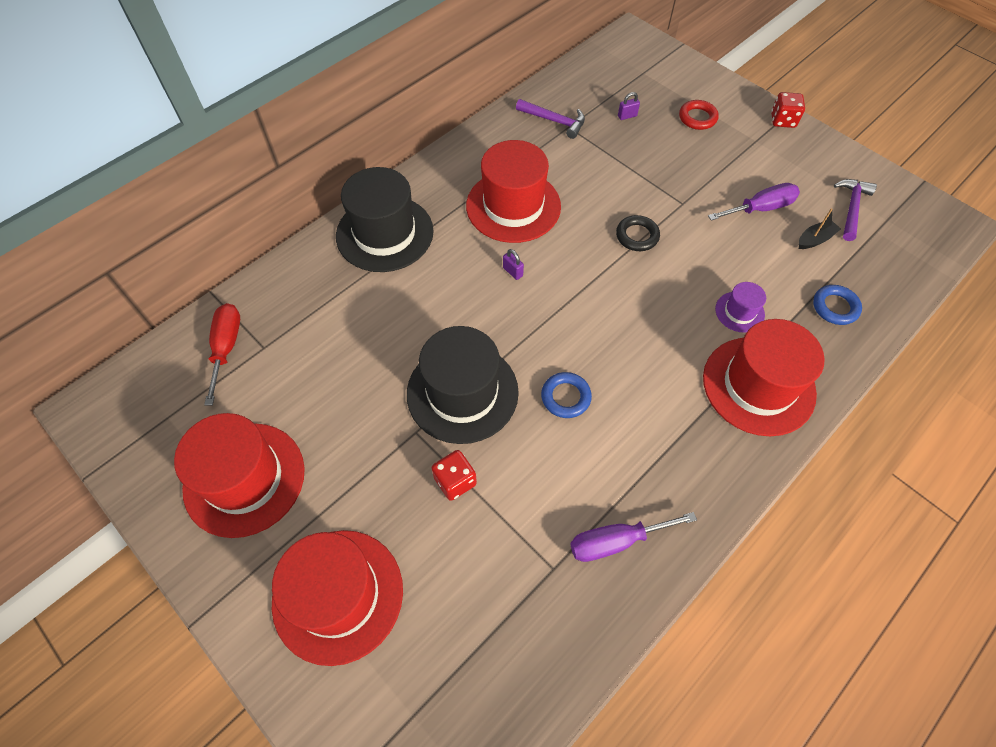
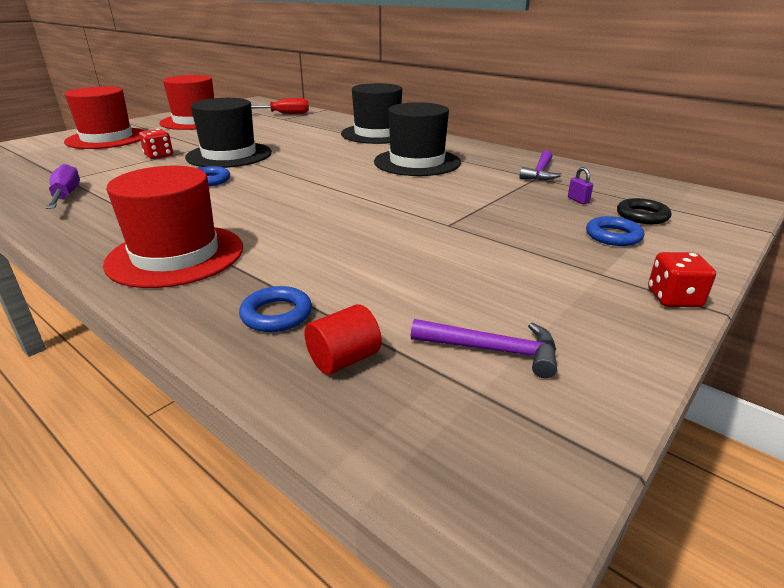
camera: 85 degrees right, 30 degrees down
red hat [466,140,561,243] -> black hat [374,102,461,176]
purple padlock [503,249,524,280] -> none
black ring [616,215,660,251] -> black ring moved to [617,198,671,224]
red ring [679,100,719,130] -> blue ring [586,216,644,246]
purple screwdriver [708,183,800,221] -> none
purple hat [715,282,766,333] -> none
black boat [799,208,841,249] -> none
none -> red cylinder [304,304,382,375]

